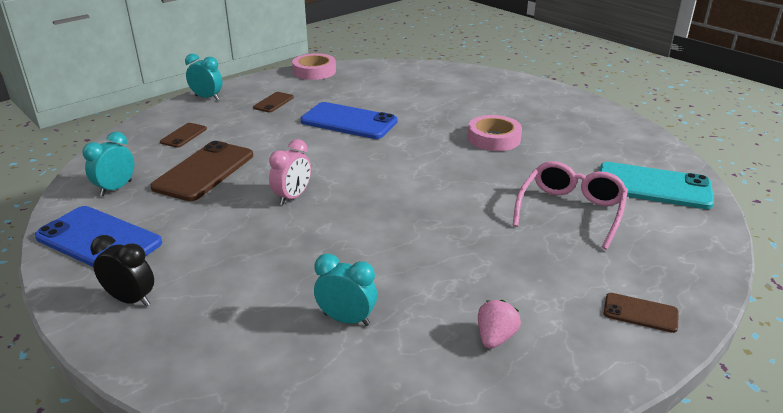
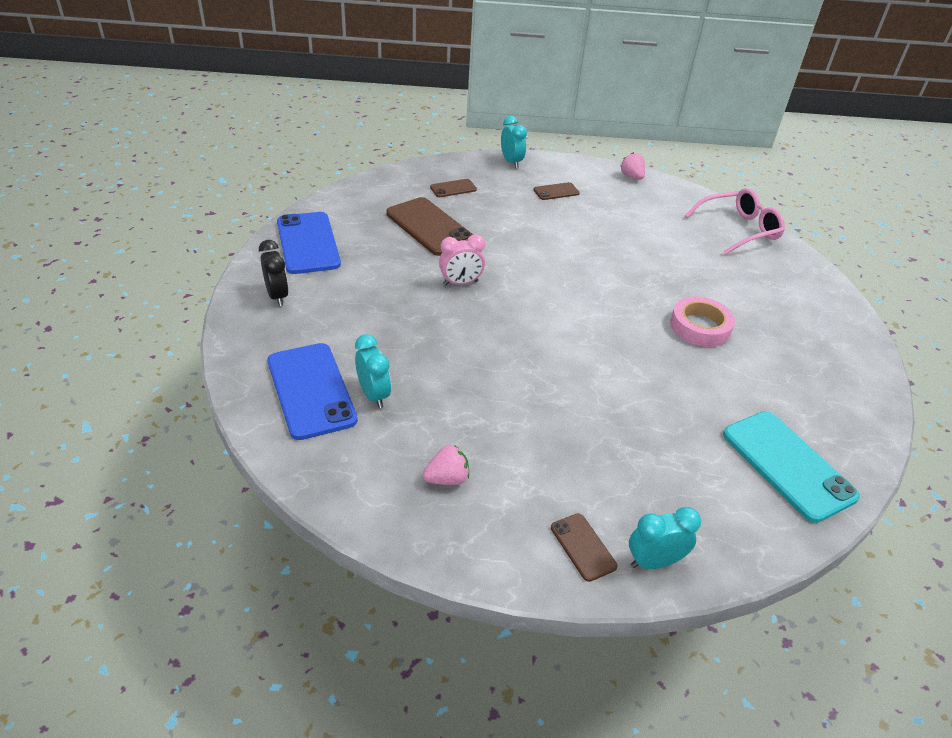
camera: 40 degrees right, 10 degrees up
turquoise clock [82,132,134,196] -> turquoise clock moved to [629,507,701,569]
brown phone [150,141,253,201] -> brown phone turned 75 degrees clockwise [386,197,473,256]
pink tape [292,53,336,80] -> pink strawberry [620,152,645,180]
blue phone [300,102,398,139] -> blue phone moved to [268,343,358,440]
pink glasses [513,161,628,250] -> pink glasses moved to [685,188,785,254]

